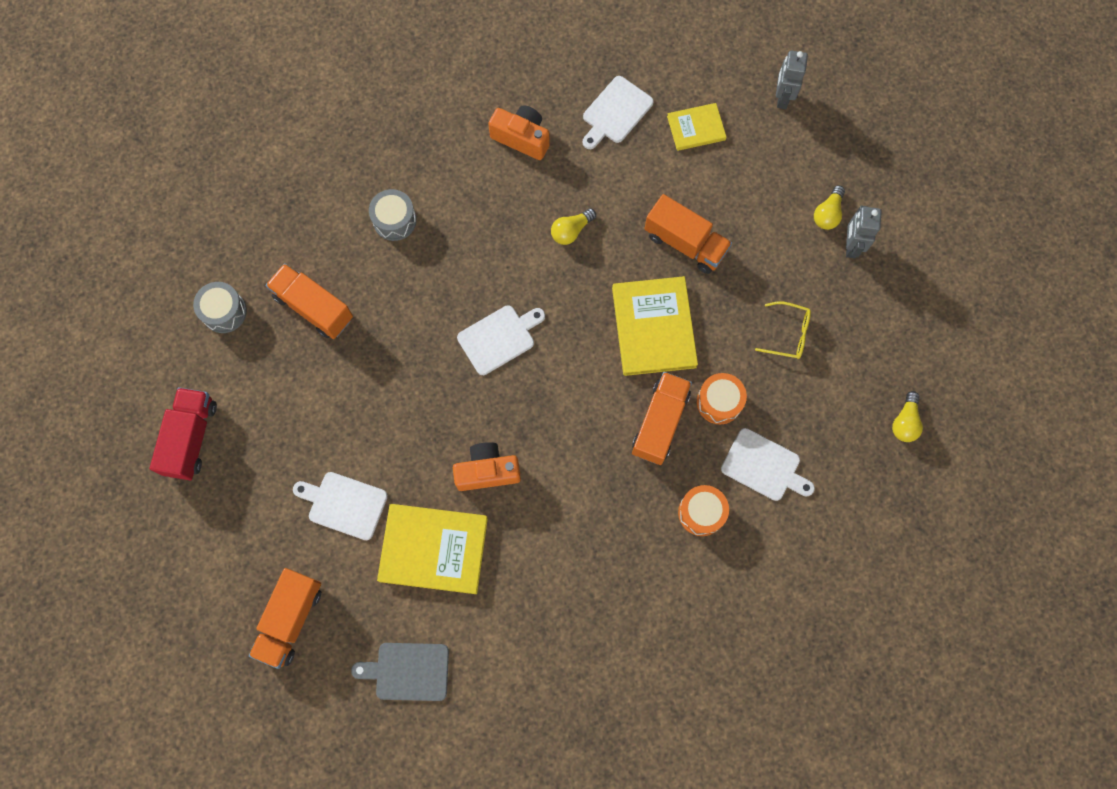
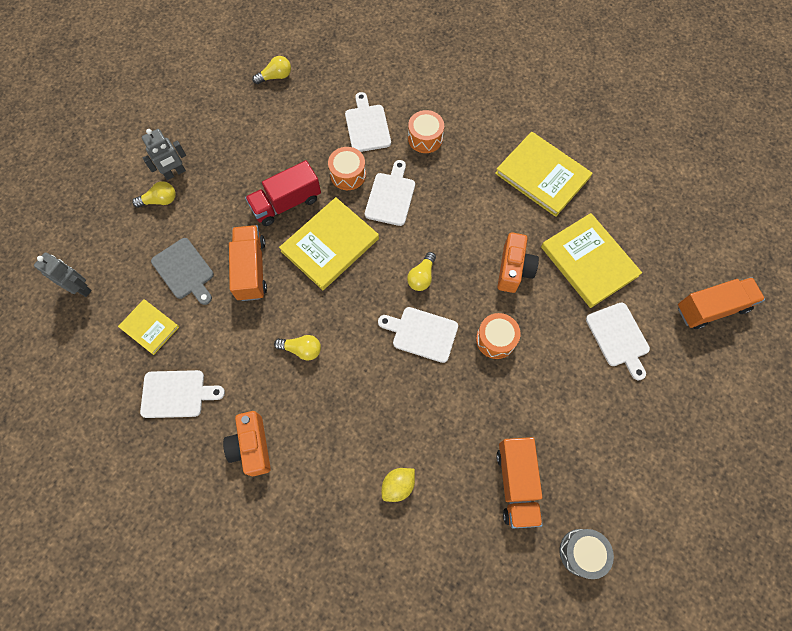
camera: 130 degrees left, 5 degrees down
red truck [150,387,217,480] -> red truck moved to [245,160,321,226]
grey cutting board [351,643,449,701] -> grey cutting board moved to [151,238,214,305]
grey drum [369,189,417,241] -> yellow lemon [382,468,415,502]
orange camera [453,442,521,491] -> orange camera turned 120 degrees counterclockwise [497,232,539,293]
orange truck [632,372,692,465] -> white cutting board [365,160,415,226]
yellow glasses [755,301,811,359] -> none
grey robot [776,50,808,109] -> grey robot turned 120 degrees counterclockwise [34,252,92,297]
none -> yellow light bulb [407,252,436,291]
none -> orange drum [476,313,520,359]
none -> yellow book [495,132,592,217]

